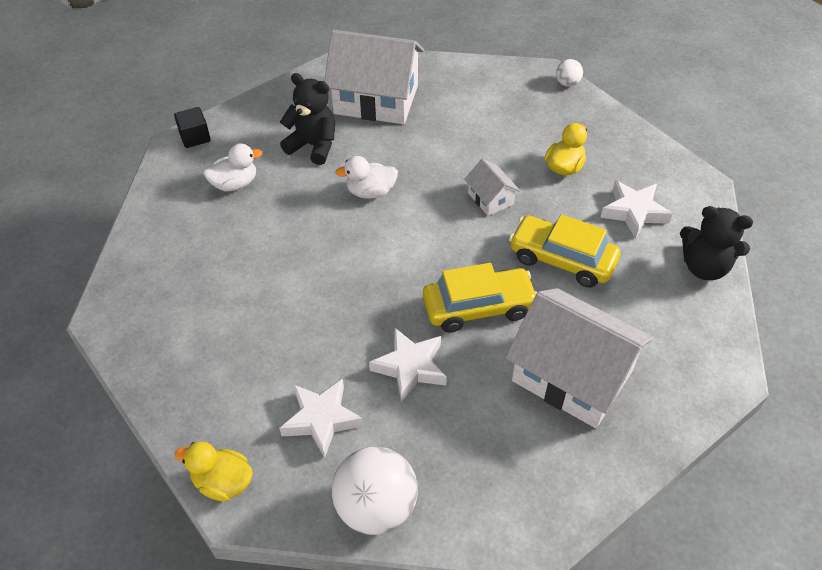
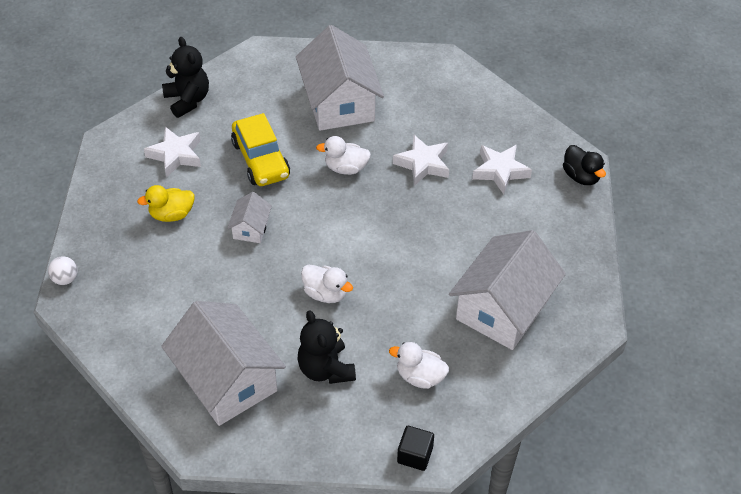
camera: 140 degrees left, 0 degrees up
yellow duck [175,442,253,501] -> black duck [563,145,606,185]
white ball [332,446,418,535] -> none
yellow car [423,263,537,333] -> white duck [316,136,371,175]
none -> white house [449,230,566,350]

